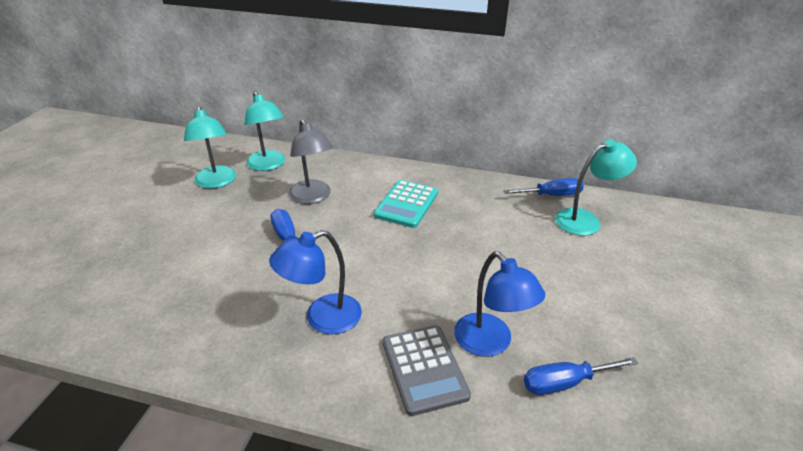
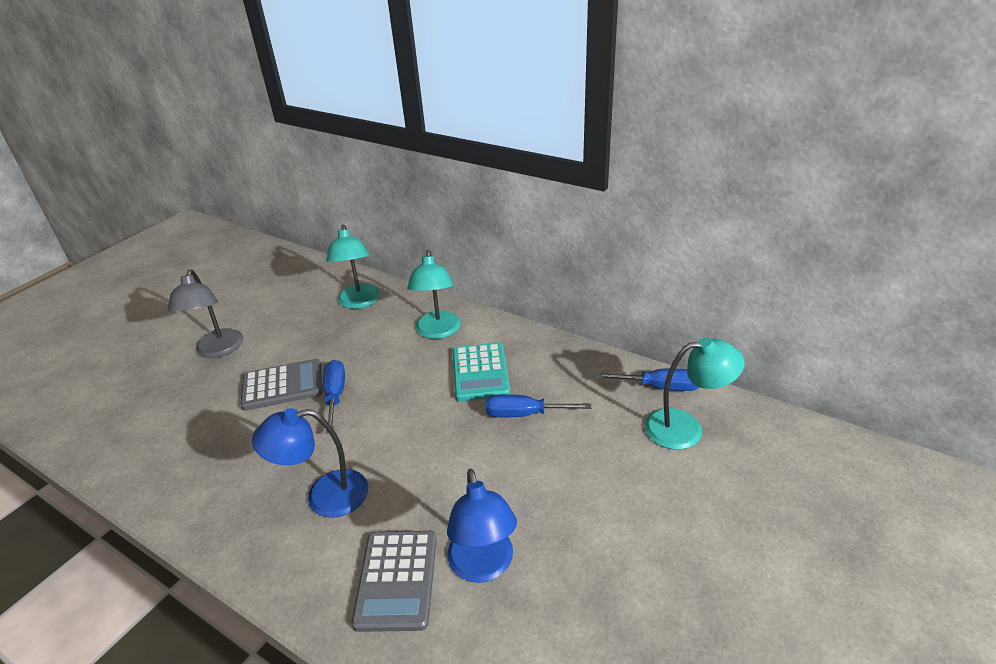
camera: 20 degrees right, 0 degrees up
turquoise lamp [184,106,236,188] -> turquoise lamp moved to [407,250,461,339]
grey lamp [289,119,333,204] -> grey lamp moved to [168,269,243,358]
turquoise calculator [374,180,438,228] -> turquoise calculator turned 45 degrees counterclockwise [452,343,510,402]
blue screwdriver [524,357,638,395] -> blue screwdriver moved to [486,394,591,417]
none -> grey calculator [240,359,322,411]

